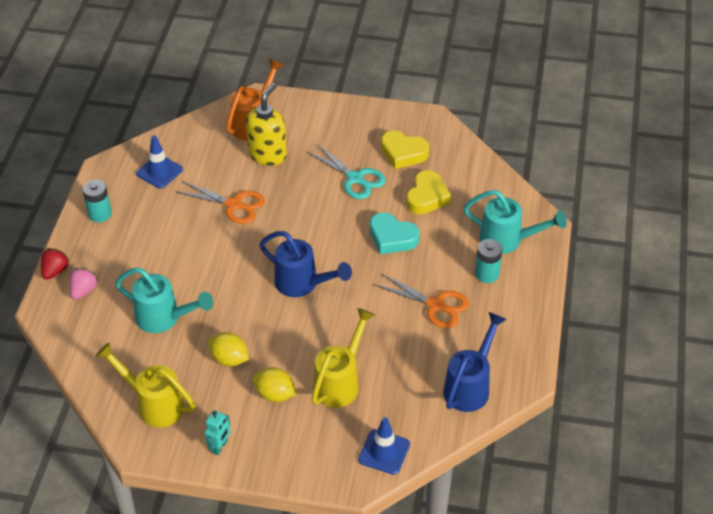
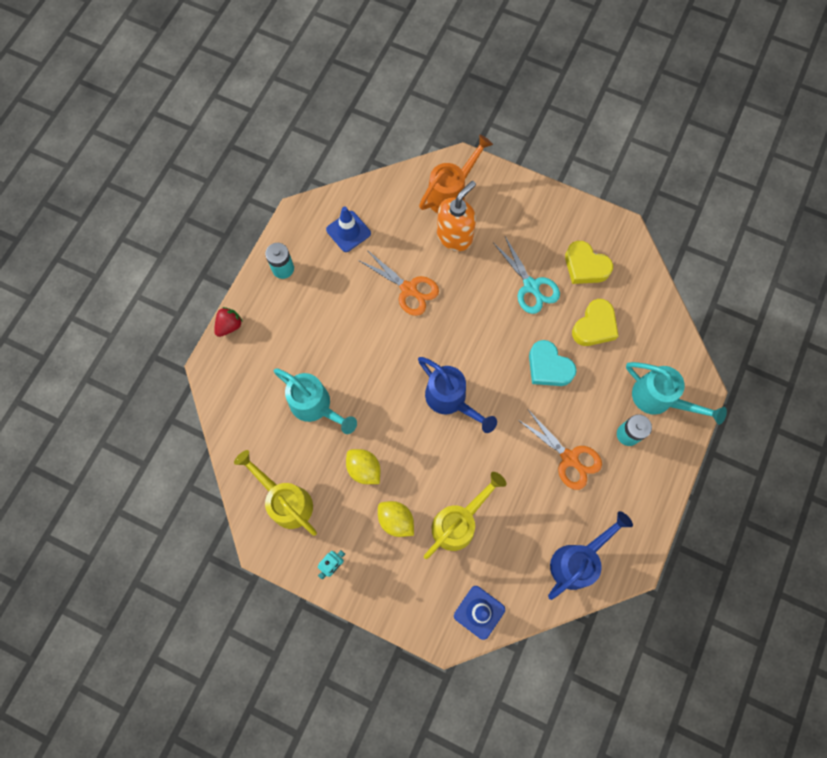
camera: 15 degrees right, 25 degrees up
pink strawberry [70,268,98,300] -> none
yellow soap dispenser [246,83,287,166] -> orange soap dispenser [437,181,476,251]

